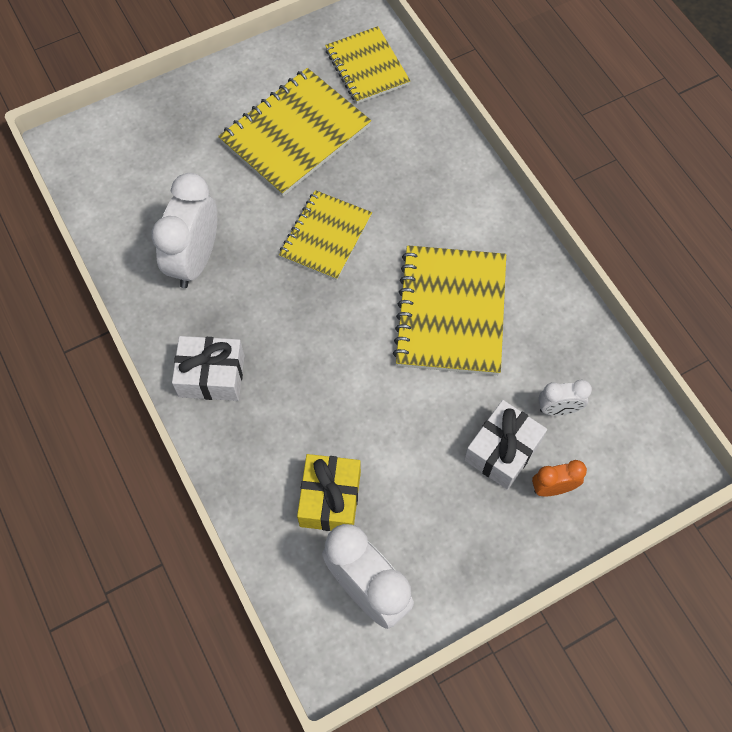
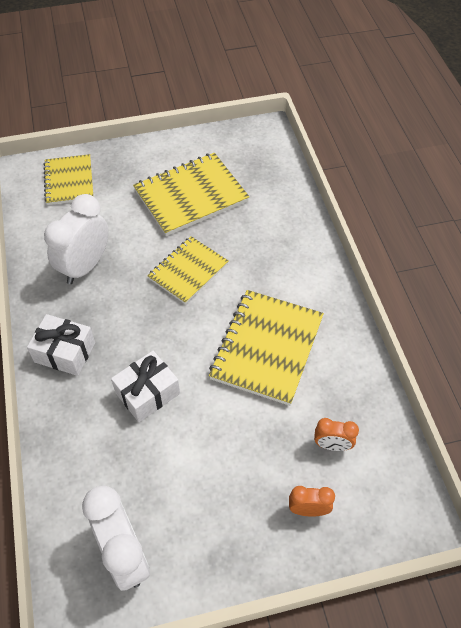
camera: 15 degrees right, 10 degrees down
yellow gift [297,454,361,531] -> none
yellow notebook [325,26,410,104] -> yellow notebook moved to [43,154,93,205]
white gift [464,400,547,490] -> white gift moved to [111,351,180,422]
white clock [539,380,592,416] -> orange clock [314,418,359,451]

